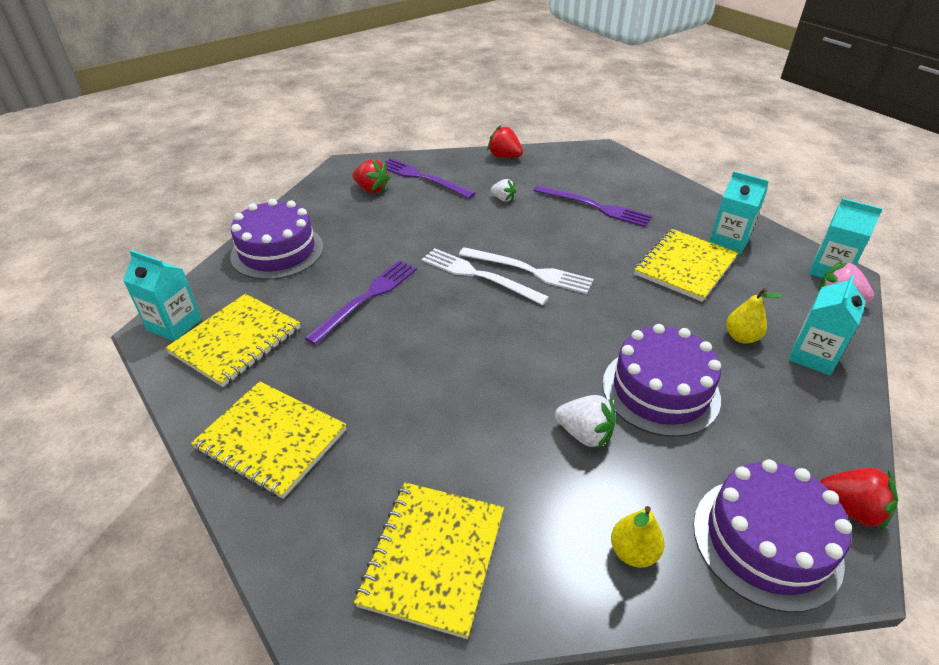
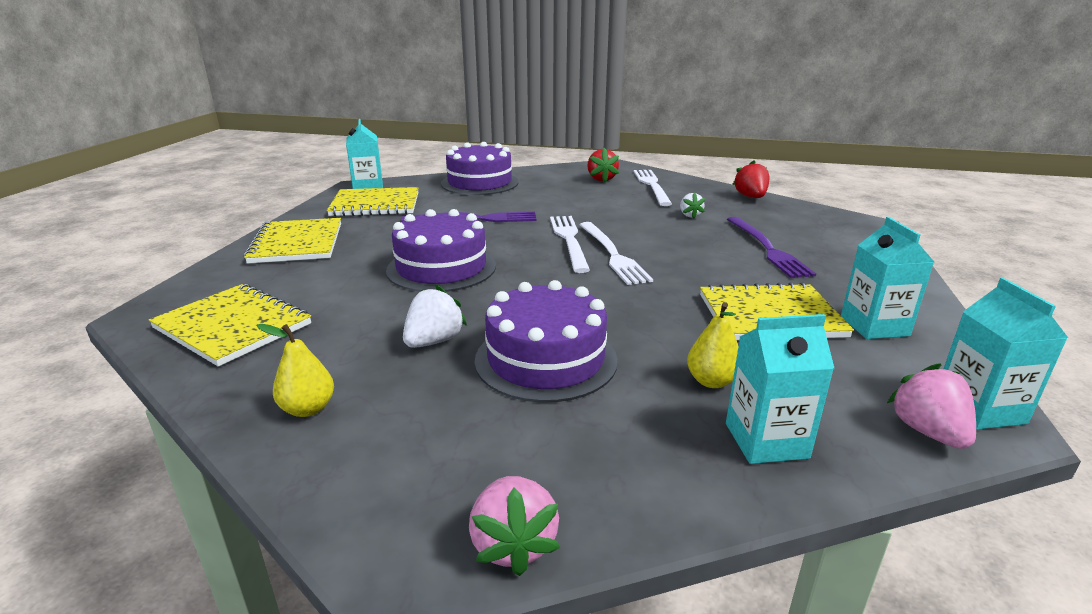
camera: 50 degrees right, 15 degrees down
yellow notebook [354,482,504,639] -> yellow notebook turned 60 degrees clockwise [149,284,311,367]
purple fork [382,158,475,199] -> white fork [634,170,672,206]
white strawberry [555,395,616,450] -> white strawberry turned 135 degrees counterclockwise [403,285,467,348]
purple cake [693,459,852,613] -> purple cake moved to [386,209,496,292]
red strawberry [820,468,898,531] -> pink strawberry [469,476,560,576]

